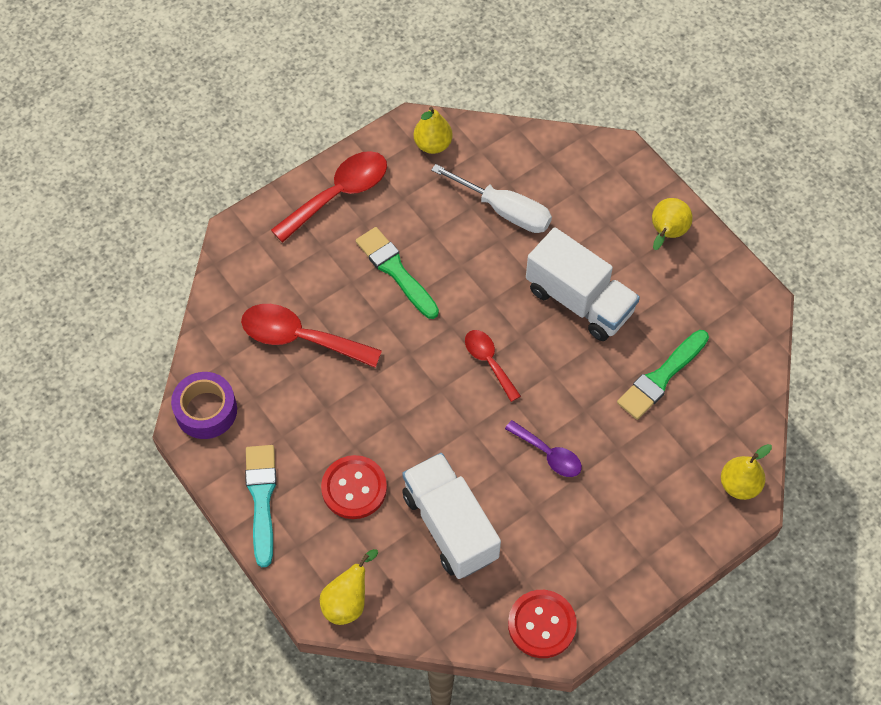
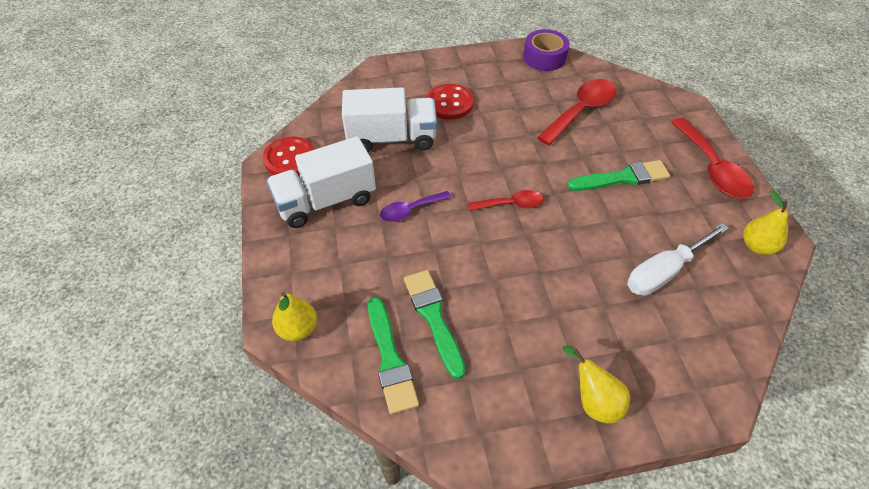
camera: 115 degrees right, 10 degrees down
turquoise brush [245,445,277,567] -> none
yellow pear [320,549,378,625] -> none
white truck [526,227,640,341] -> white truck moved to [266,136,376,228]
none -> green brush [368,297,419,415]

